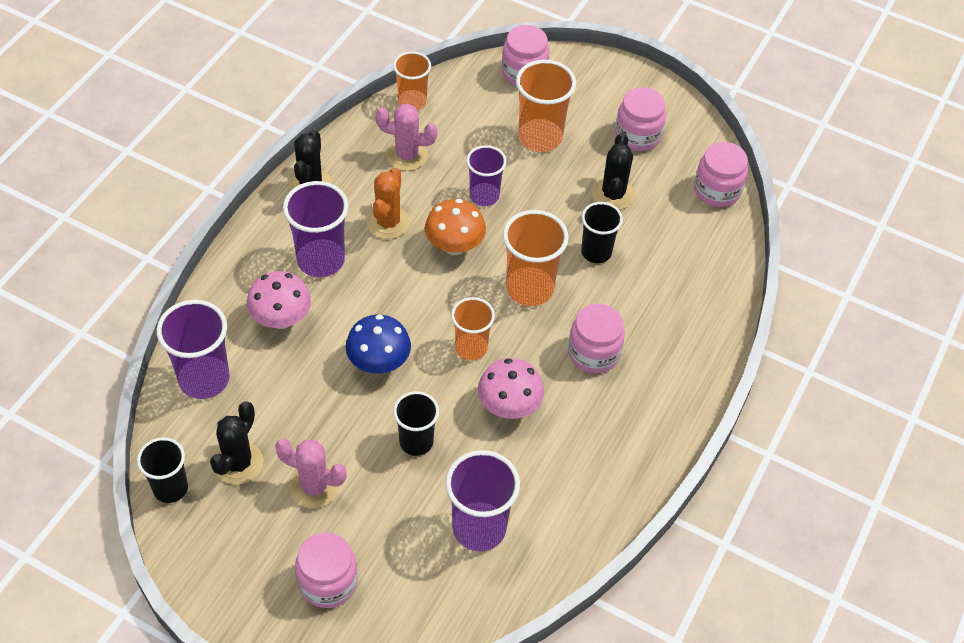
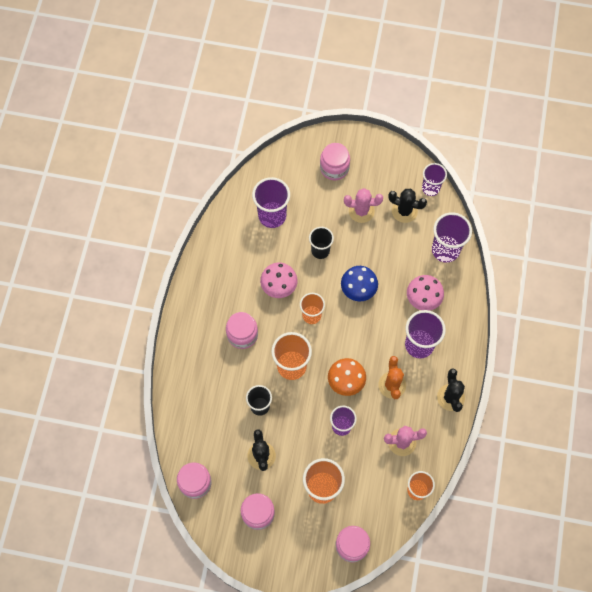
camera: 165 degrees right, 15 degrees up
black cup [137,437,188,503] -> purple cup [422,163,447,196]
black cactus [210,401,263,485] -> black cactus turned 75 degrees counterclockwise [388,189,427,223]

